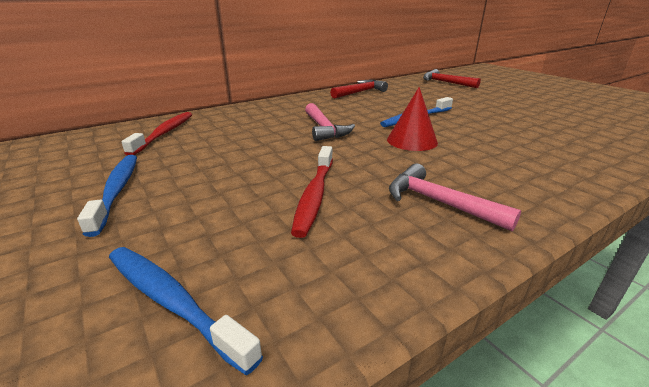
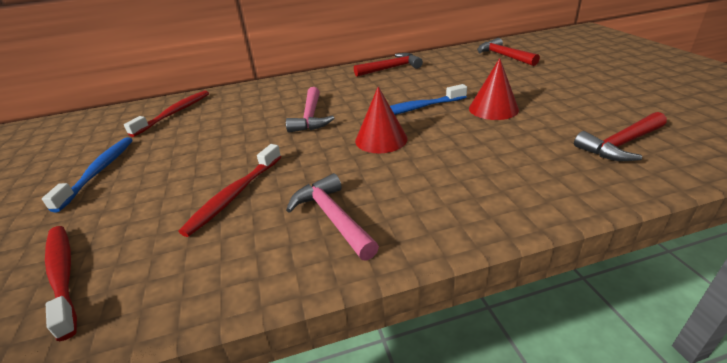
camera: 20 degrees right, 5 degrees up
blue toothbrush [109,247,263,375] -> red toothbrush [45,226,77,341]
none -> red cone [469,58,519,120]
none -> red hammer [574,112,667,161]

